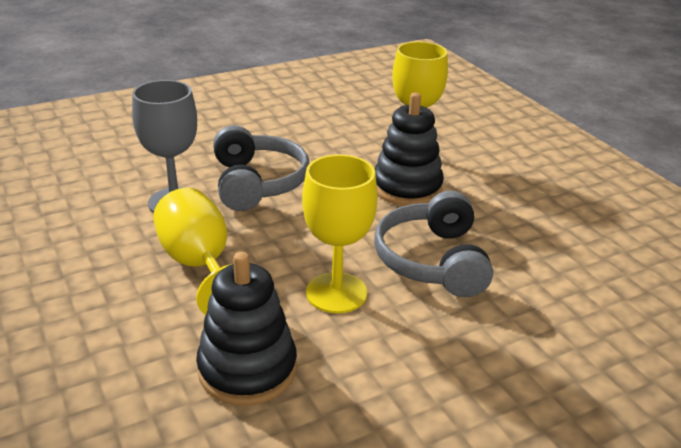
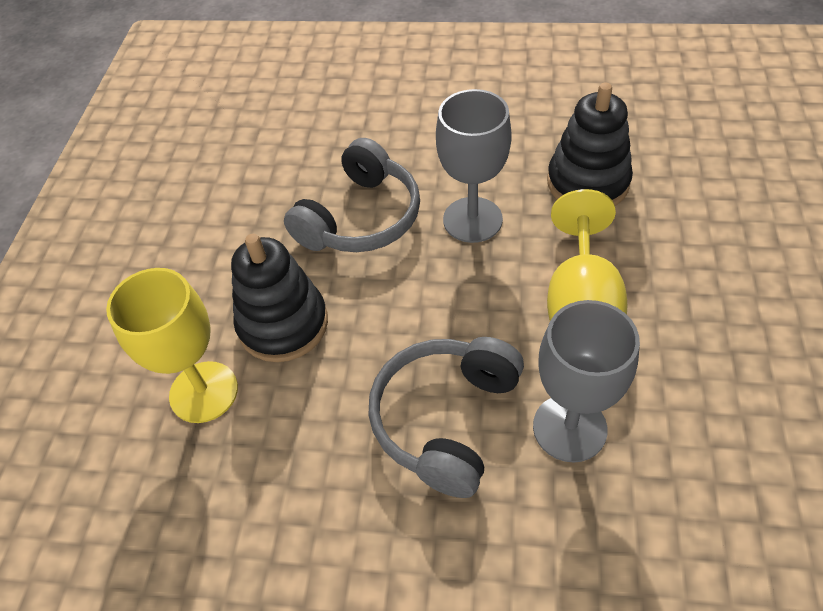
camera: 140 degrees left, 20 degrees up
yellow goblet [302,154,377,313] -> grey goblet [436,89,512,243]

